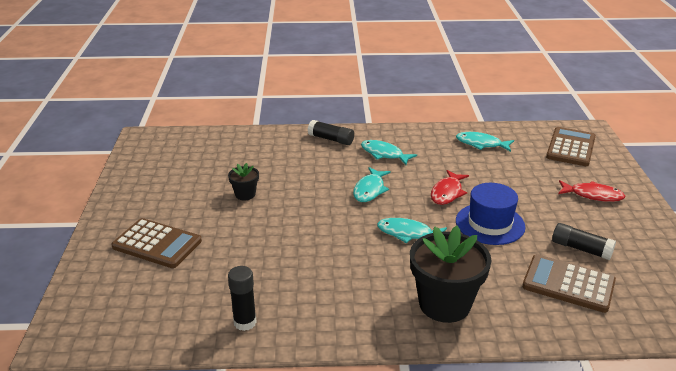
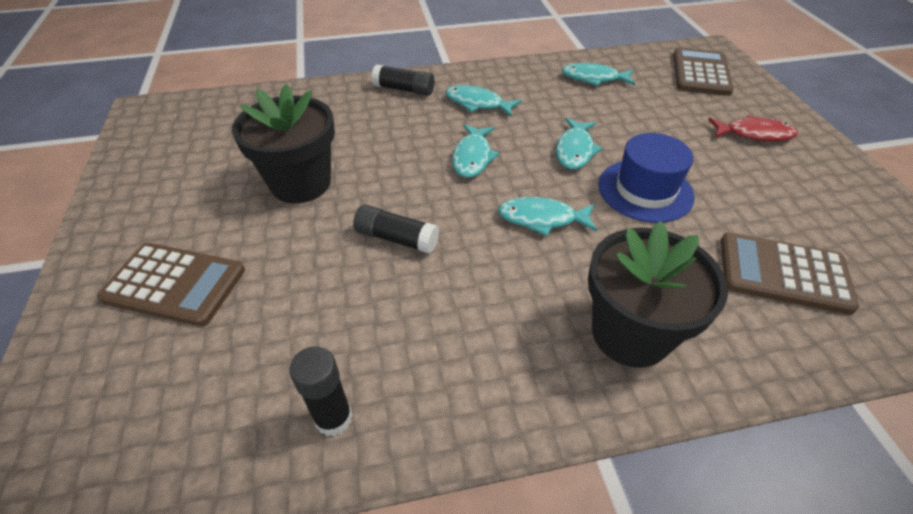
camera: 10 degrees left, 15 degrees up
black flower pot [228,163,259,200] -> black flower pot [232,84,335,203], size x2.06
red fish [431,170,469,205] -> turquoise fish [556,118,602,170]
black glue stick [552,223,616,260] -> black glue stick moved to [353,205,439,254]

